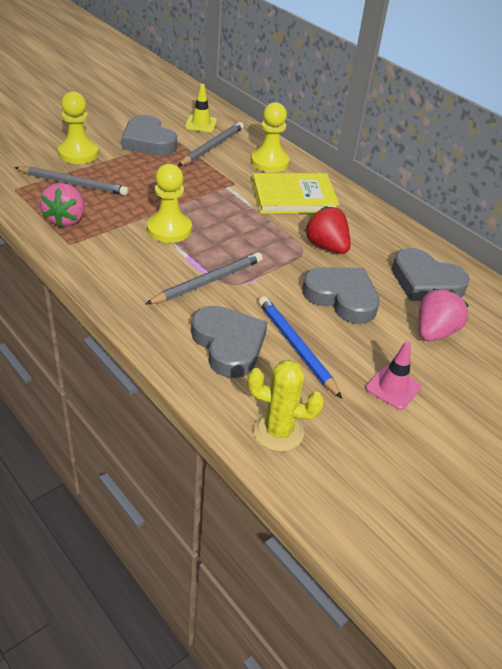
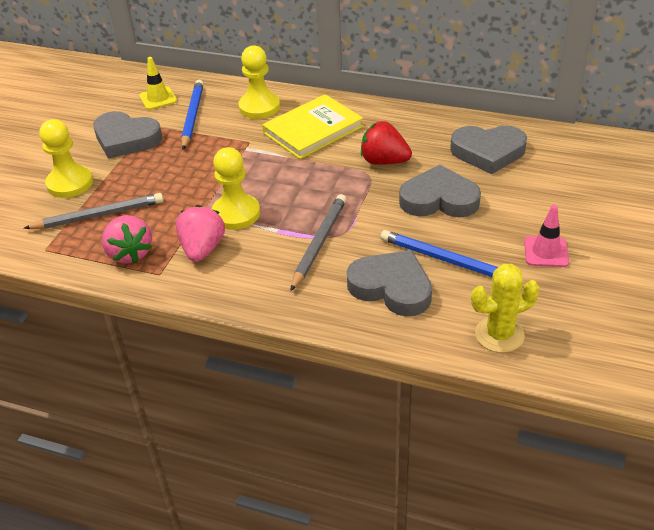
camera: 25 degrees left, 0 degrees up
grey pencil [178,122,244,166] -> blue pencil [181,80,204,150]
pink strawberry [419,289,469,341] -> pink strawberry moved to [176,205,225,262]

